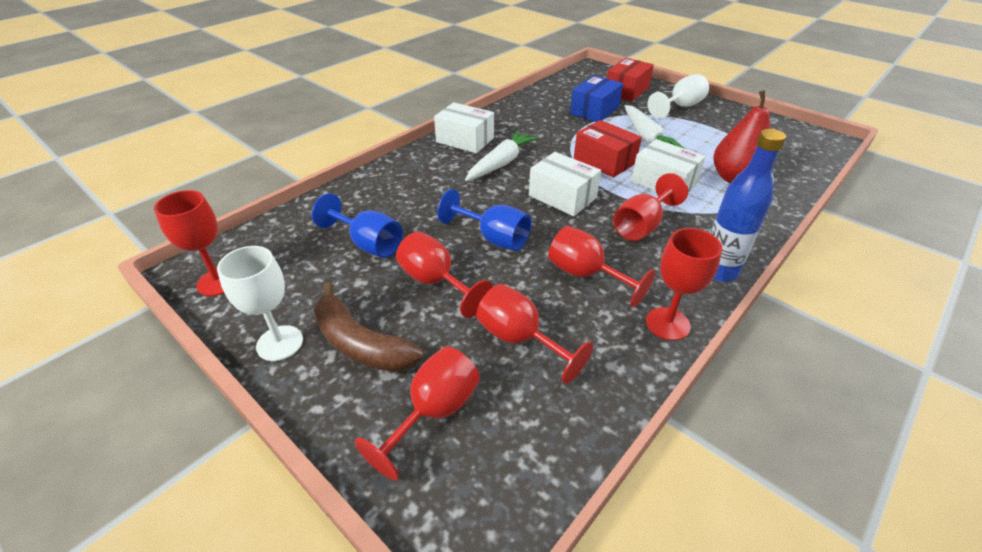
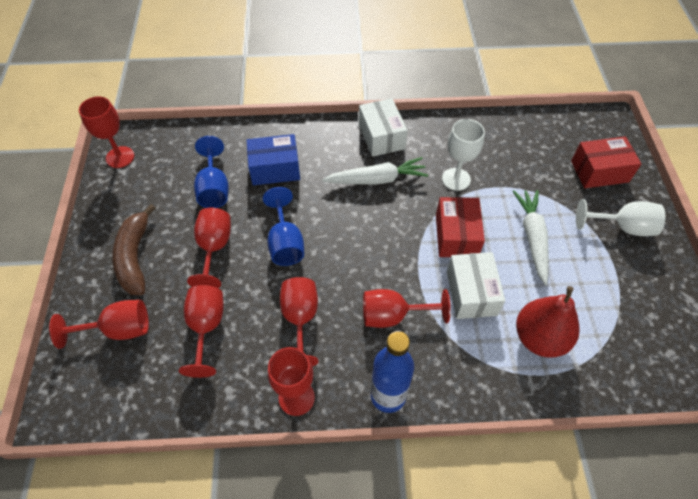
camera: 45 degrees right, 15 degrees up
white goblet [217,246,303,361] -> white goblet moved to [442,119,485,191]
white box [529,152,601,216] -> none
blue box [570,75,623,122] -> blue box moved to [246,134,300,185]
white carrot [624,105,685,149] -> white carrot turned 150 degrees clockwise [513,190,549,285]

